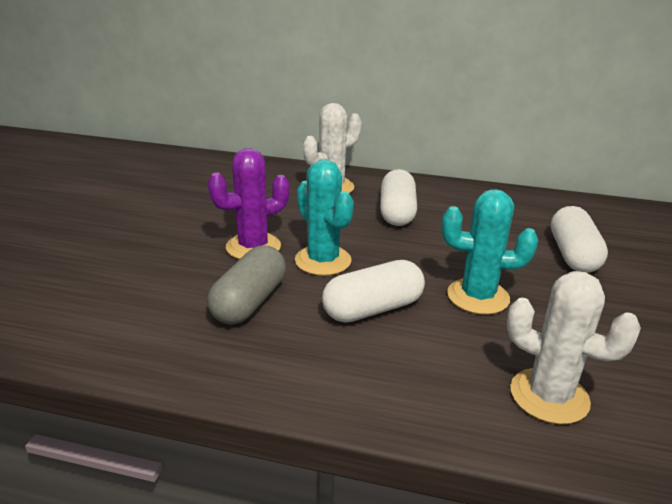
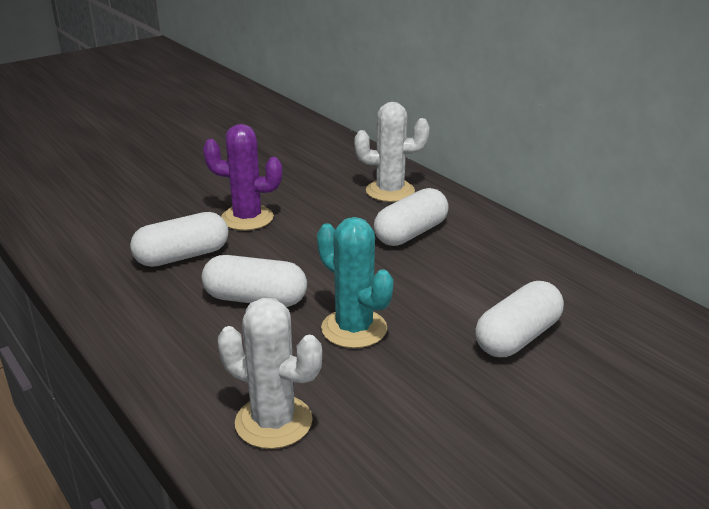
camera: 40 degrees right, 0 degrees up
grey capsule [207,246,286,325] -> white capsule [130,212,228,267]
turquoise cactus [295,159,354,276] -> none
white cactus [507,271,641,424] -> white cactus turned 45 degrees counterclockwise [218,298,322,449]

